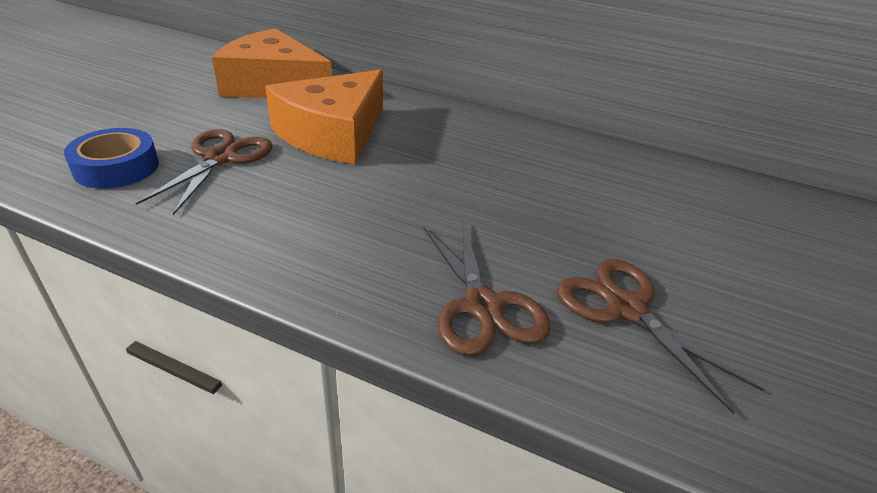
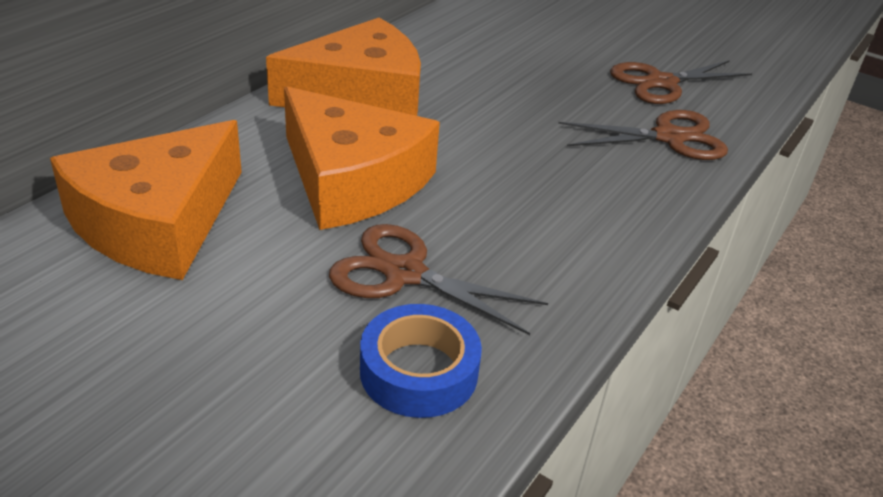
camera: 80 degrees left, 0 degrees up
none -> orange cheese [266,18,421,116]

